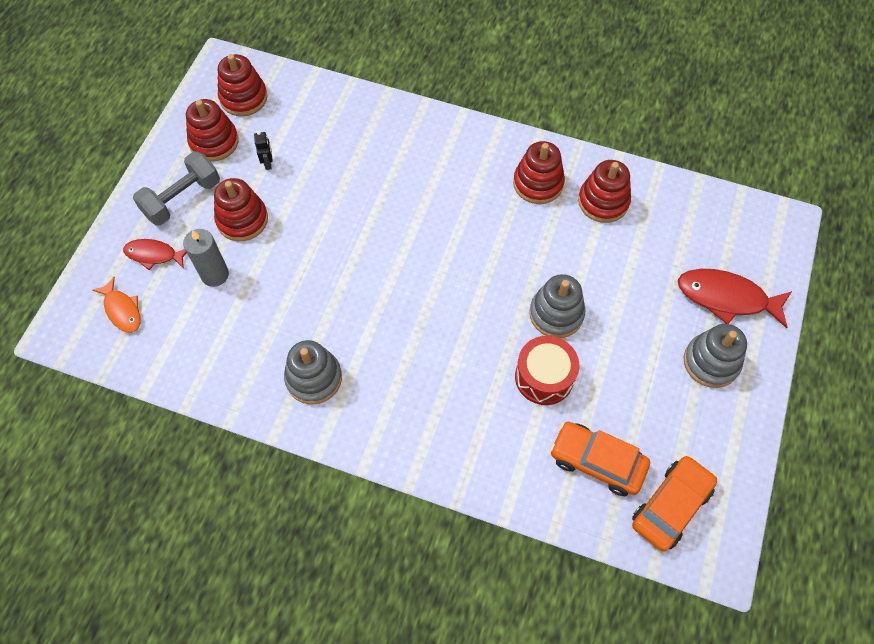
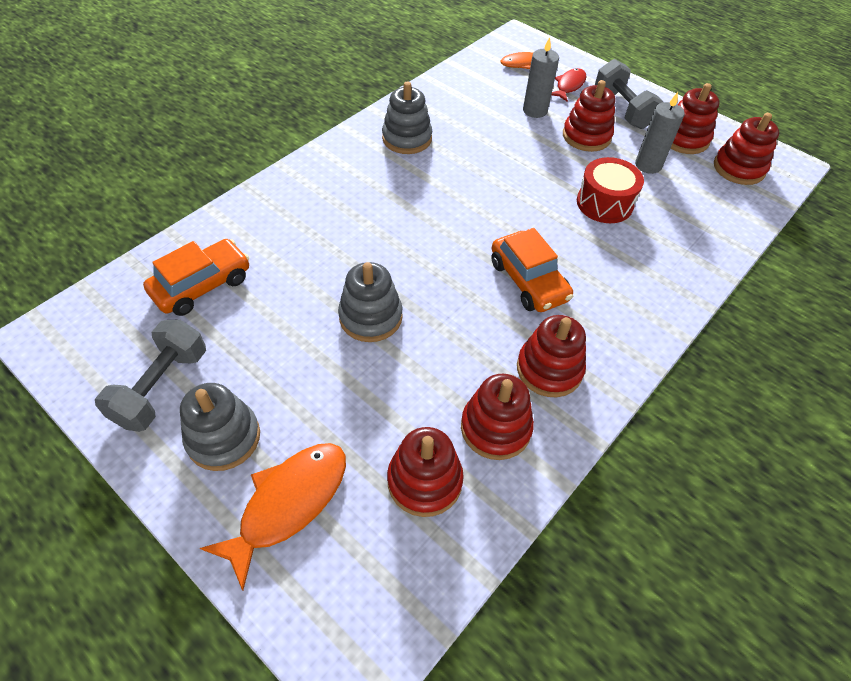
camera: 110 degrees right, 10 degrees down
black robot [254,131,273,170] -> grey candle [635,92,685,174]
red drum [515,336,579,405] -> red drum moved to [577,157,644,223]
orange car [632,455,717,552] -> orange car moved to [491,228,573,312]
red fish [678,269,792,328] -> orange fish [200,443,346,591]
none -> grey dumbbell [95,319,206,432]
none -> red stacking toy [387,427,464,517]

